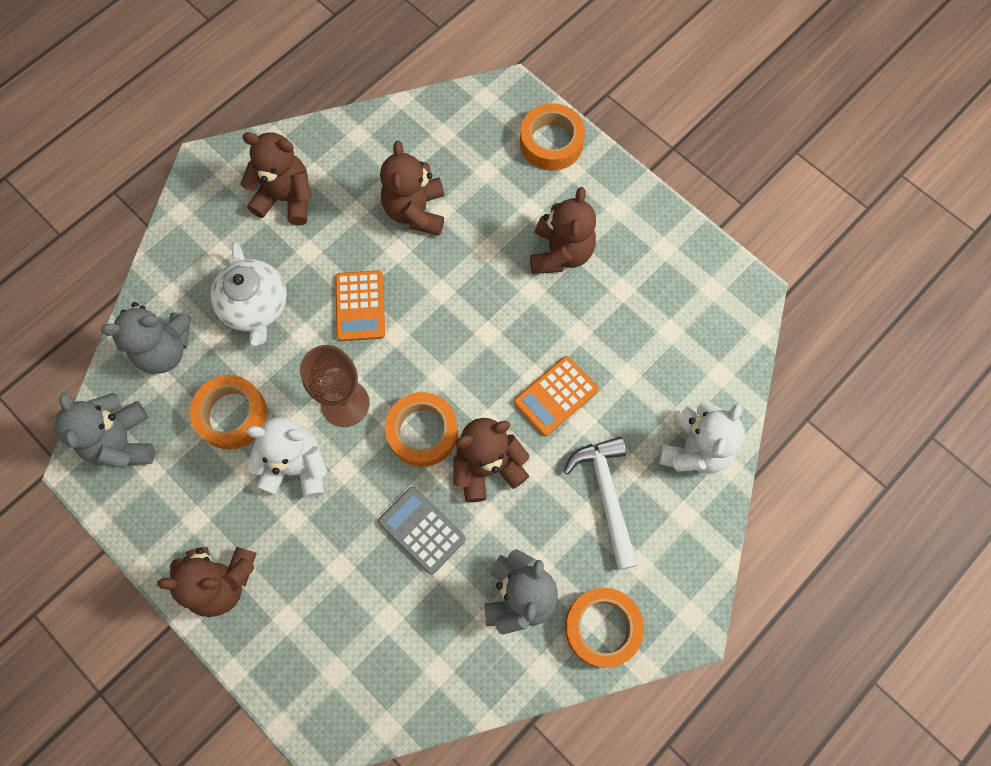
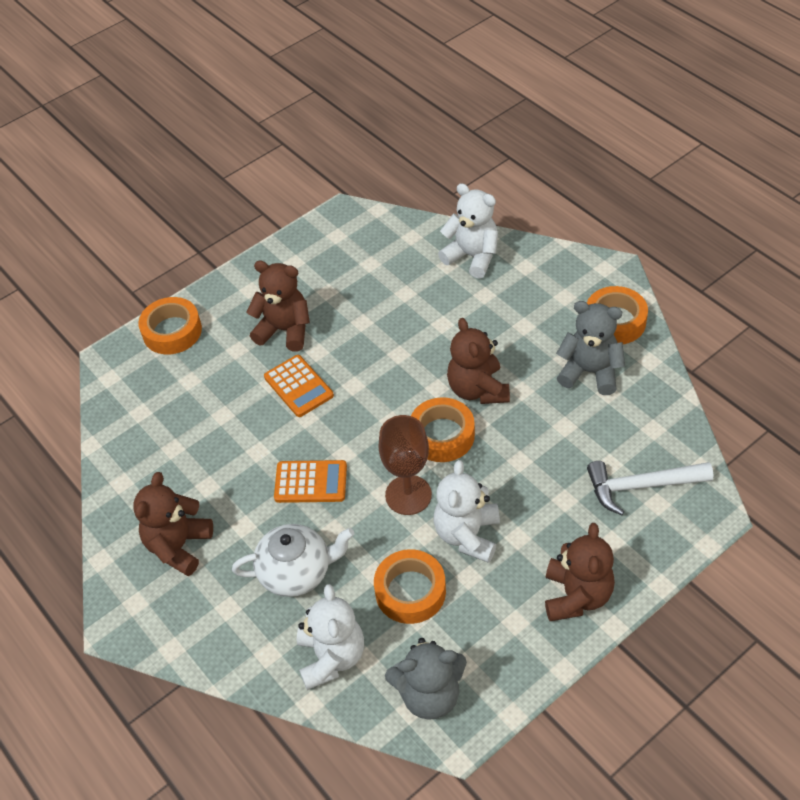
camera: 80 degrees left, 20 degrees down
grey teddy bear [101,302,191,374] -> white teddy bear [297,584,364,690]
grey calculator [378,487,466,575] -> none
brown teddy bear [380,141,444,236] -> none
orange calculator [514,356,598,436] -> orange calculator moved to [264,355,334,417]
white hammer [564,437,638,570] -> white hammer moved to [587,461,713,515]

